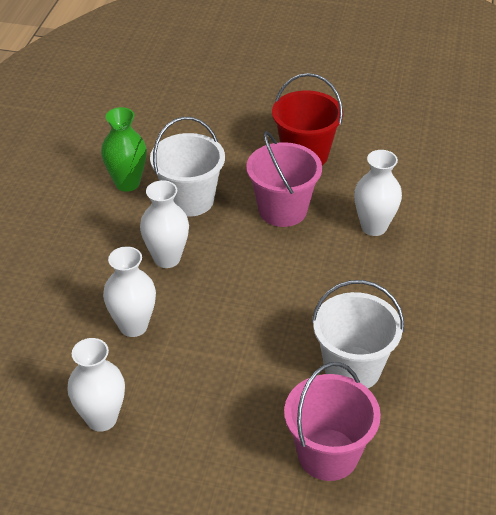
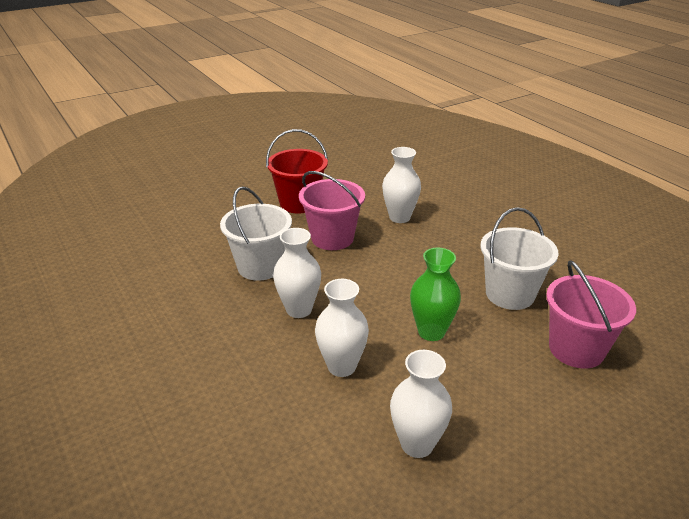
camera: 45 degrees left, 10 degrees down
green vase [101,107,147,192] -> green vase moved to [410,248,461,341]

